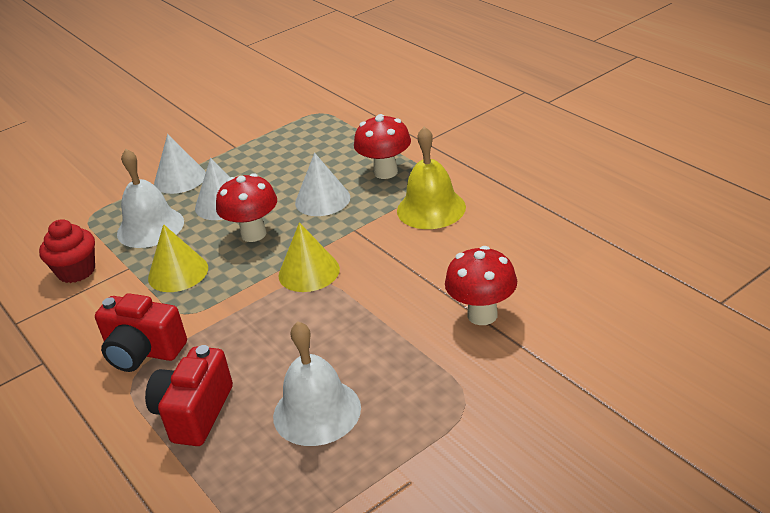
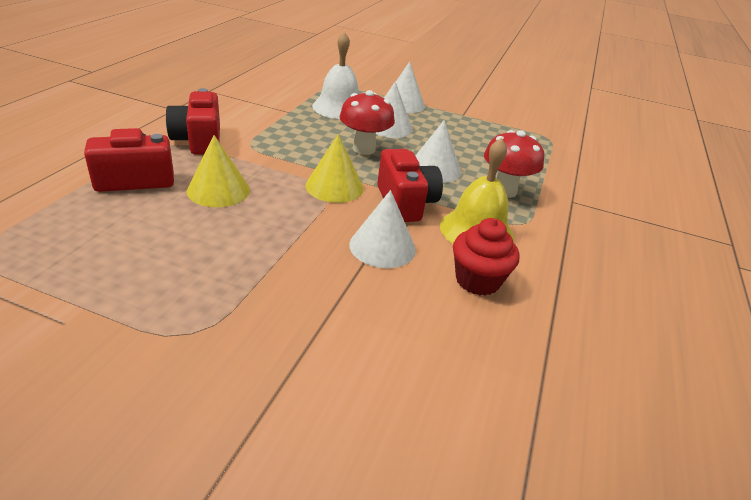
camera: 50 degrees right, 0 degrees up
red cupcake [39,219,95,283] -> red cupcake moved to [453,218,519,296]
yellow cone [148,224,208,292] -> yellow cone moved to [187,135,250,207]
white bell [273,322,361,446] -> none
red mushroom [445,246,517,325] -> none
none -> white cone [349,190,416,268]
none -> red camera [377,149,443,222]

